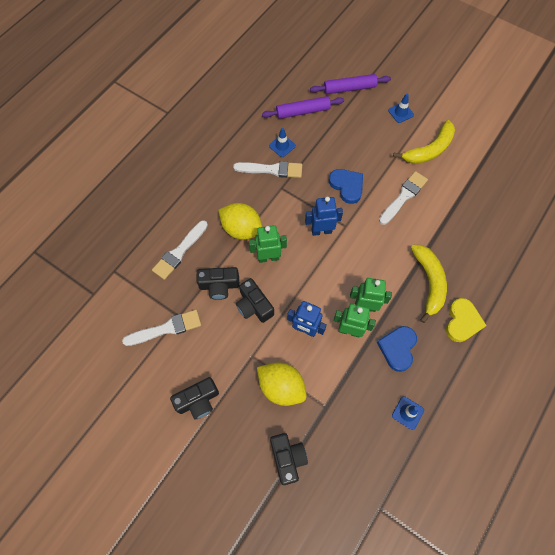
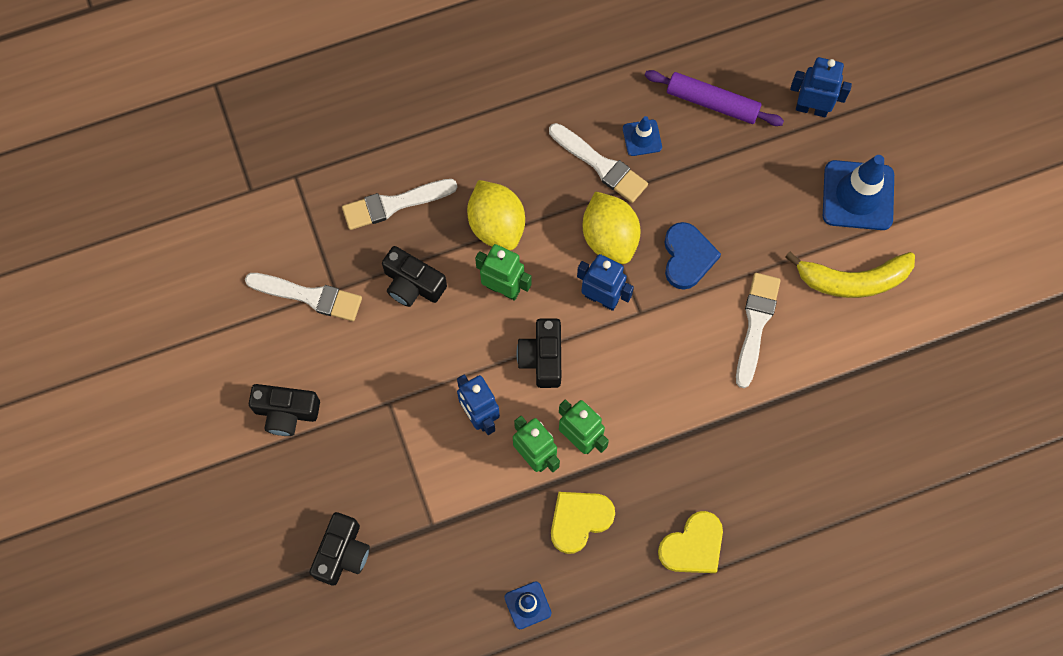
camera: 35 degrees right, 5 degrees up
black camera [236,278,274,323] -> black camera moved to [516,318,561,388]
yellow lemon [257,362,307,406] -> yellow lemon moved to [583,191,641,264]
purple rolling pin [310,74,391,94] -> blue robot [790,57,852,117]
blue heart [377,326,417,372] -> yellow heart [551,492,615,554]
white brush [379,171,428,225] -> white brush turned 60 degrees counterclockwise [736,273,781,388]
blue traffic cone [388,93,414,123] -> blue traffic cone [823,155,894,230], size x1.95
yellow banana [411,245,447,323] -> none

